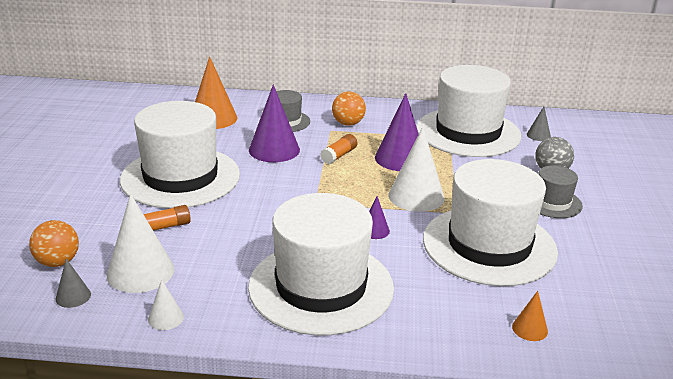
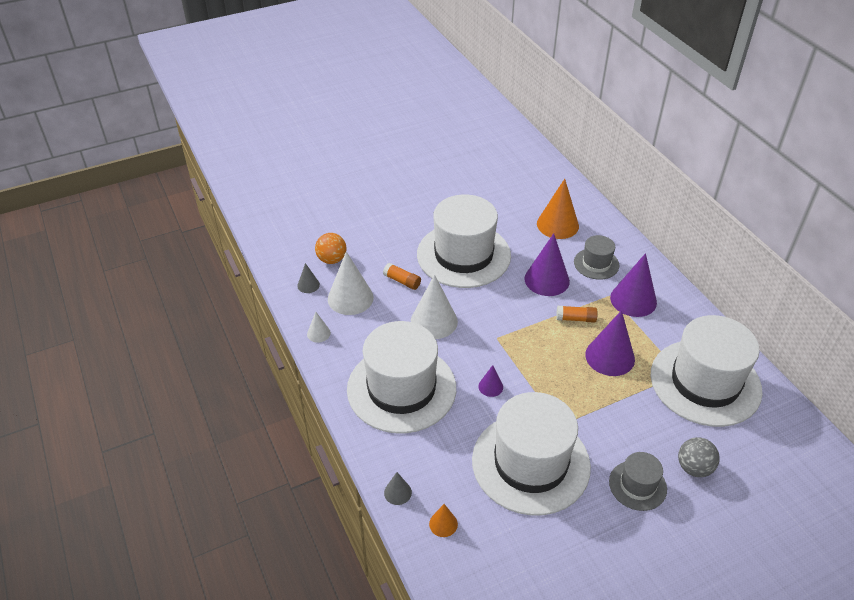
camera: 60 degrees right, 15 degrees up
orange ball [332,92,366,126] -> purple cone [610,253,657,317]
white cone [388,127,445,212] -> white cone moved to [411,275,458,339]
grey cone [527,106,551,141] -> grey cone moved to [384,472,412,505]

